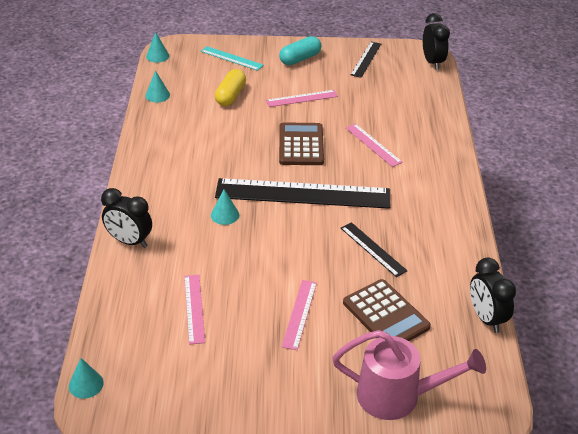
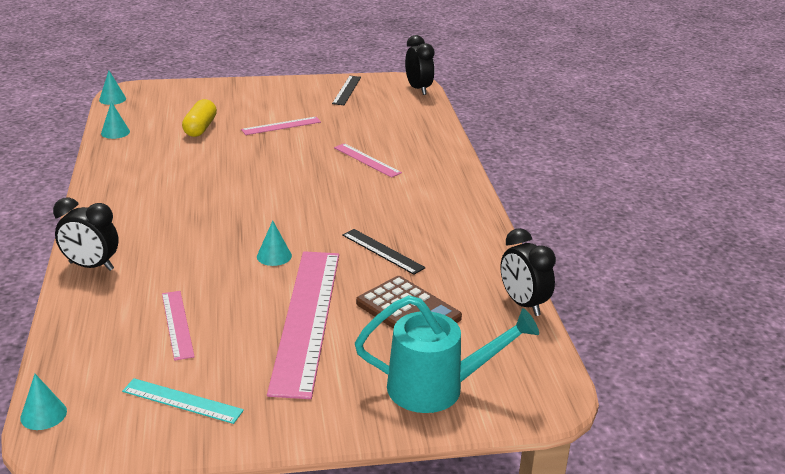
camera: 10 degrees left, 10 degrees down
turquoise ruler [201,46,264,71] -> turquoise ruler moved to [122,378,244,424]
turquoise cone [211,189,239,225] -> turquoise cone moved to [257,221,292,266]
black ruler [215,178,390,209] -> none
turquoise capsule [279,36,321,65] -> none
brown calculator [279,122,324,165] -> none
pink ruler [282,280,317,350] -> pink ruler [267,251,339,399], size x2.14
pink watering can [332,330,486,420] -> turquoise watering can [355,295,539,413]

